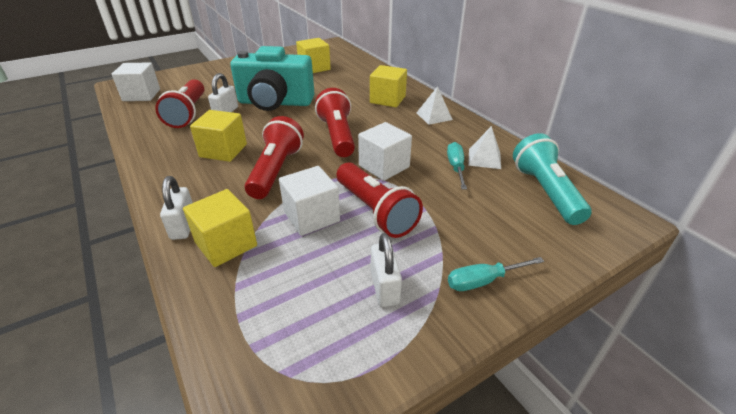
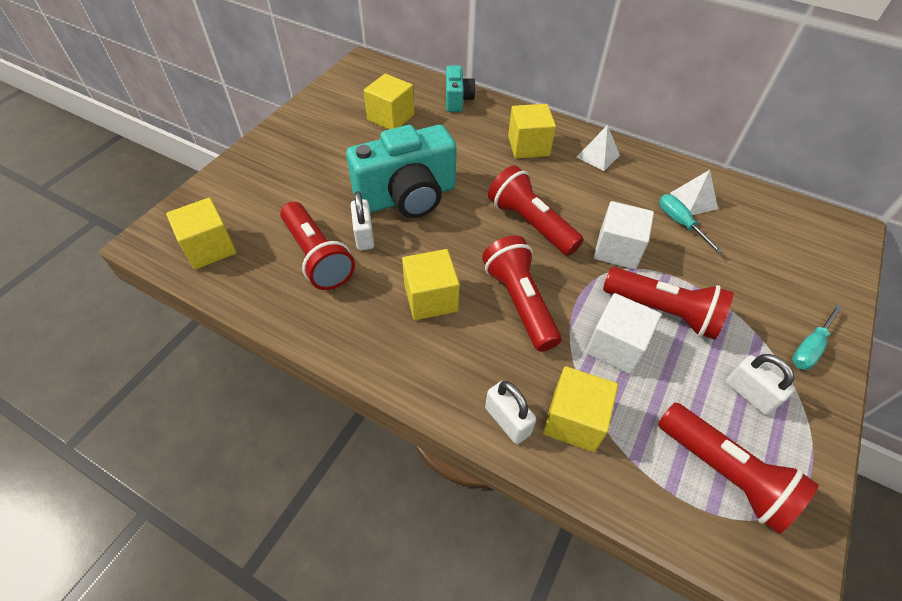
camera: 30 degrees left, 15 degrees up
white cube [112,62,160,101] -> yellow cube [166,198,237,270]
turquoise flashlight [513,133,592,225] -> none
none -> turquoise camera [446,65,476,112]
none -> red flashlight [658,403,819,534]

